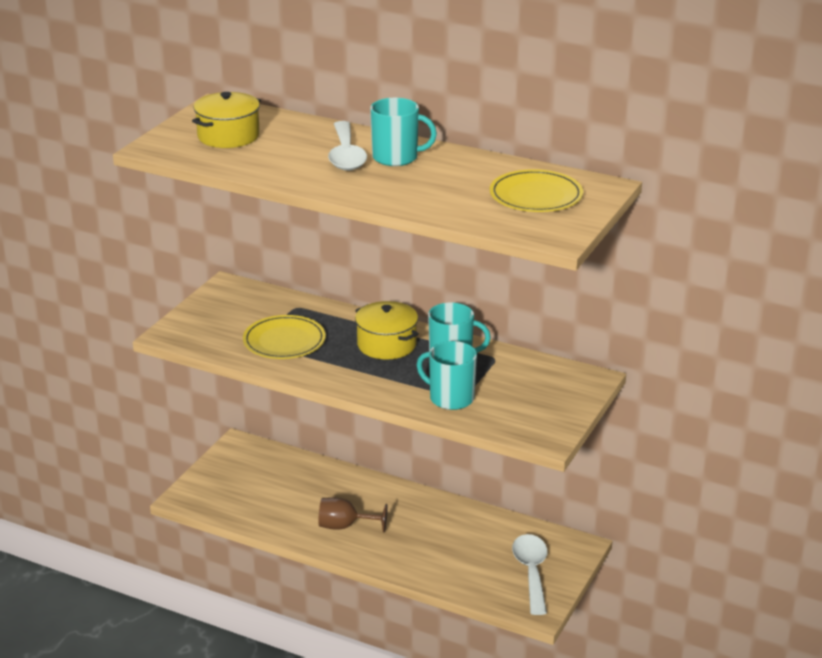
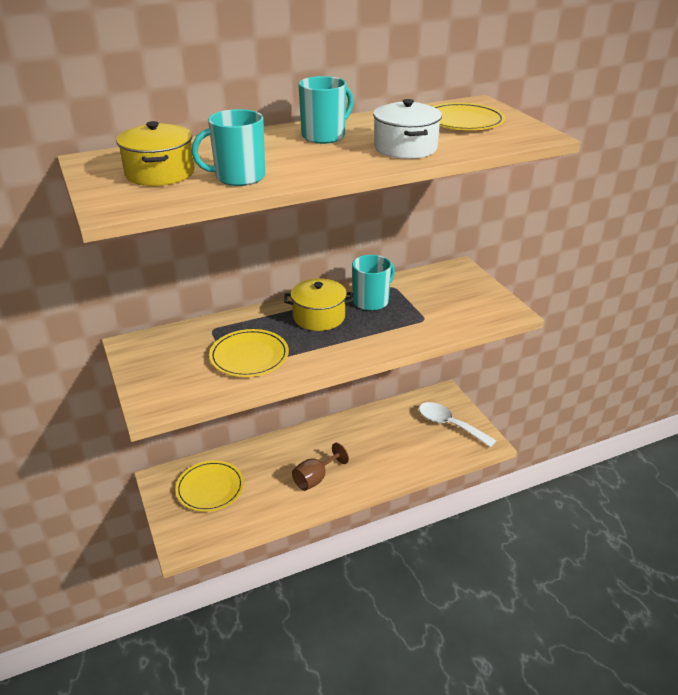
camera: 50 degrees left, 5 degrees up
white spoon [328,121,367,171] -> none
turquoise mug [417,341,477,410] -> turquoise mug moved to [191,109,265,186]
none -> yellow plate [175,461,244,512]
none -> white pot [373,99,442,159]

